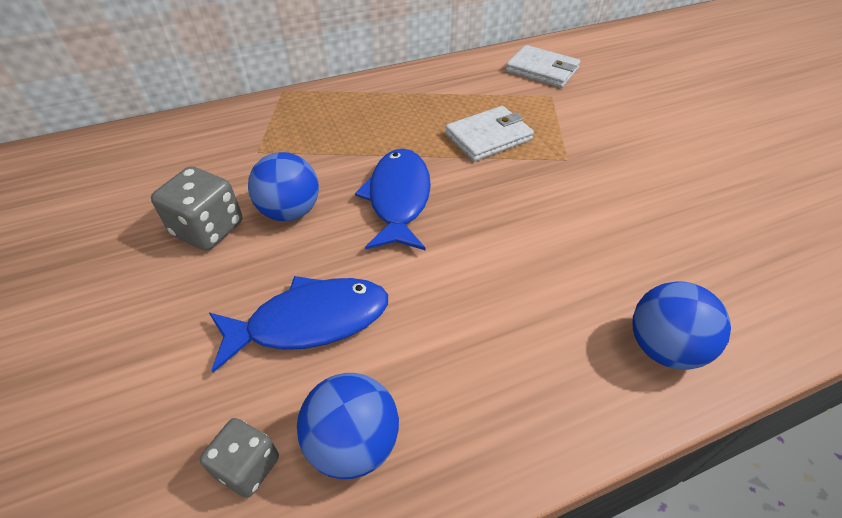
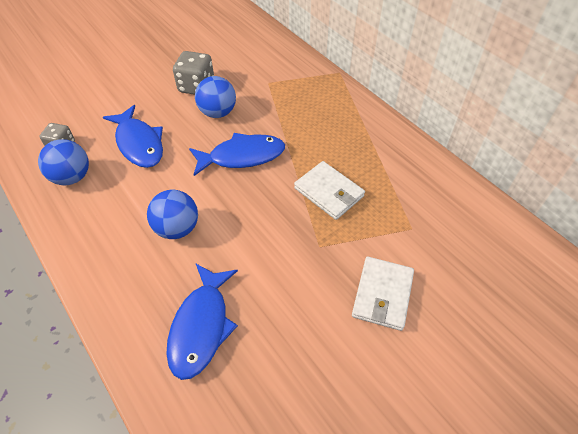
camera: 75 degrees right, 5 degrees up
white wallet [506,45,580,88] -> white wallet moved to [352,257,414,331]
blue ball [633,281,731,370] -> blue ball moved to [147,190,198,239]
none -> blue fish [166,264,238,380]

